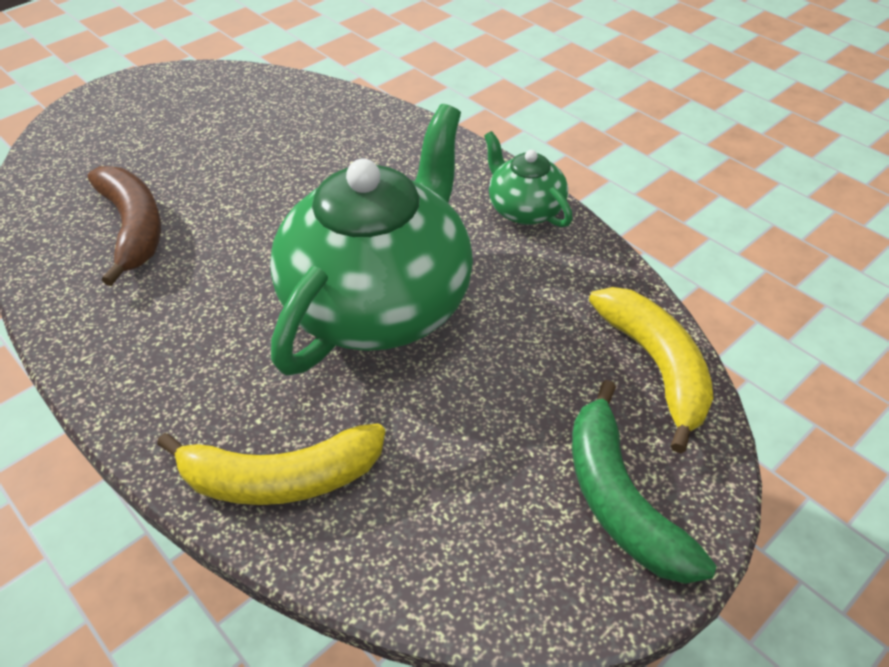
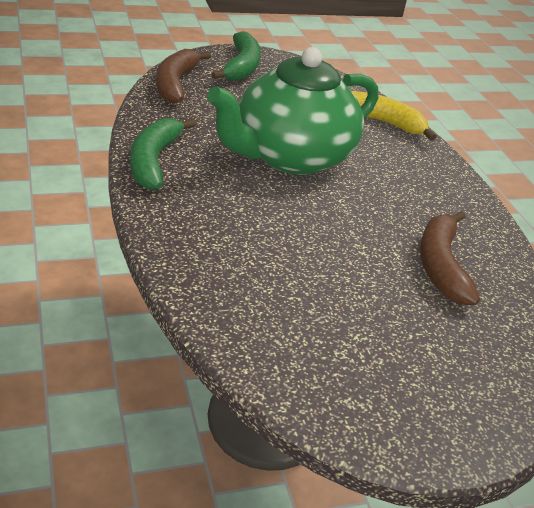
camera: 160 degrees left, 10 degrees down
green teapot [484,131,573,227] -> green banana [130,118,196,190]
yellow banana [589,287,713,453] -> brown banana [156,49,211,104]

